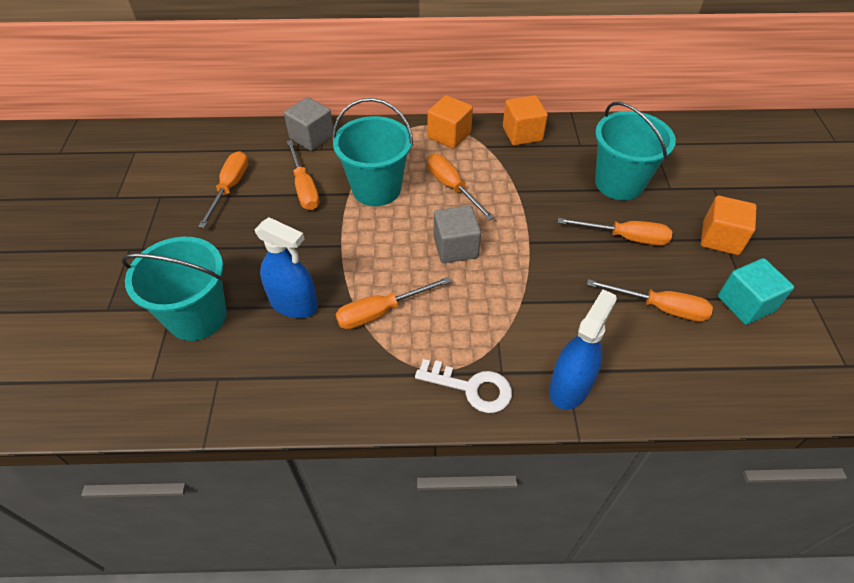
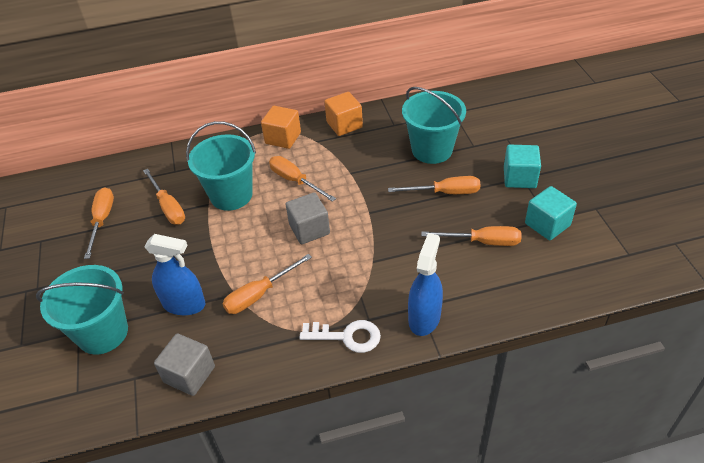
camera: 10 degrees left, 5 degrees down
grey cube [284,97,333,151] -> grey cube moved to [154,333,215,396]
orange cube [701,196,756,255] -> turquoise cube [504,145,541,188]

